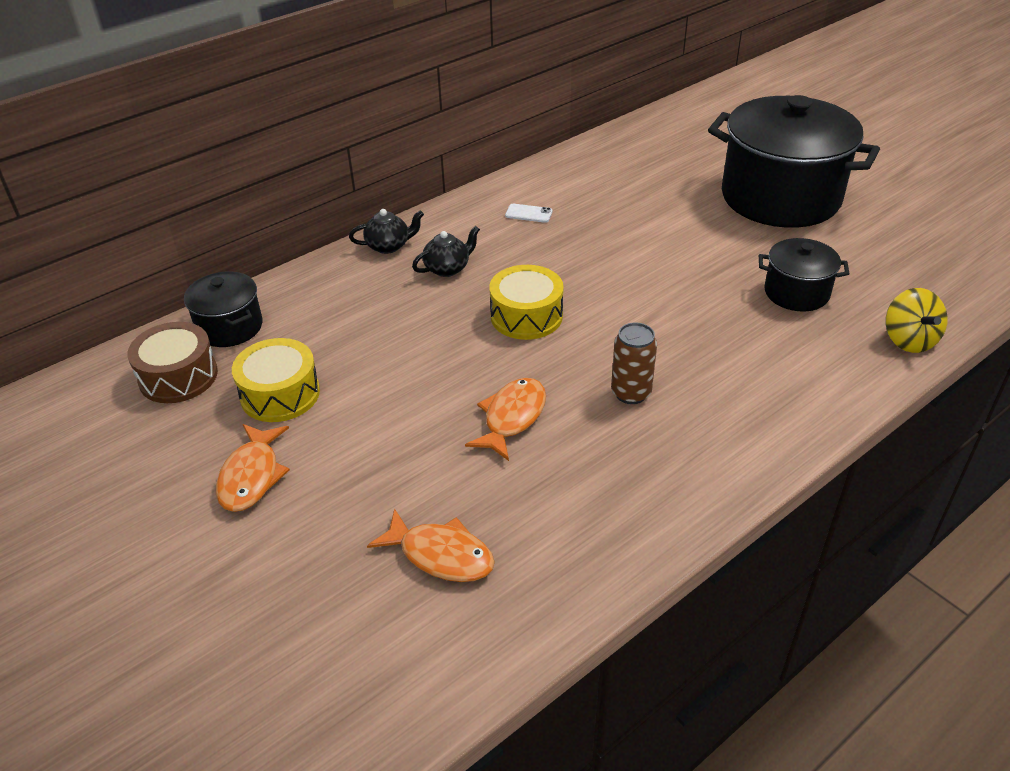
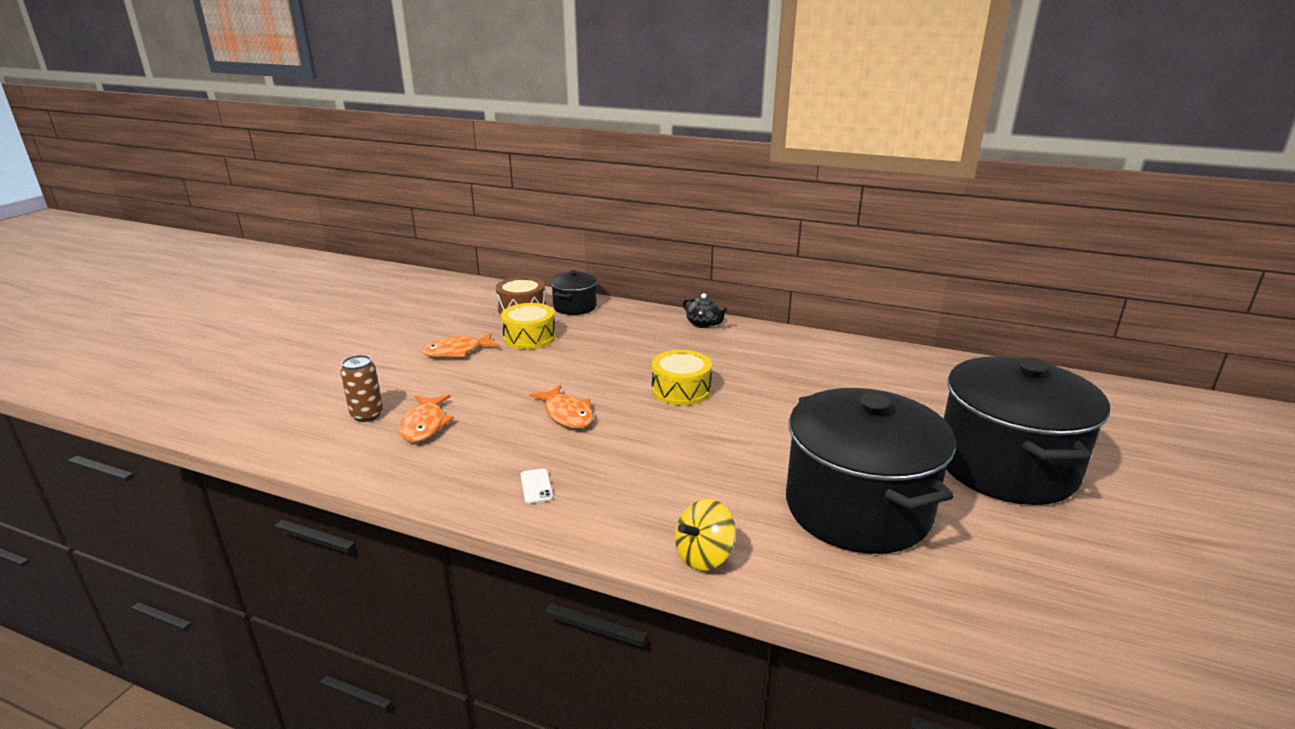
camera: 60 degrees right, 15 degrees down
black teapot [412,226,480,277] -> none
orange fish [465,378,546,461] -> orange fish turned 60 degrees clockwise [530,385,593,428]
white phone [505,204,553,223] -> white phone moved to [521,468,553,504]
brown can [611,322,657,404] -> brown can moved to [340,355,383,422]
black pot [759,238,849,311] -> black pot [786,388,956,554], size x2.09
yellow spinning top [885,288,948,353] -> yellow spinning top moved to [675,499,736,571]

